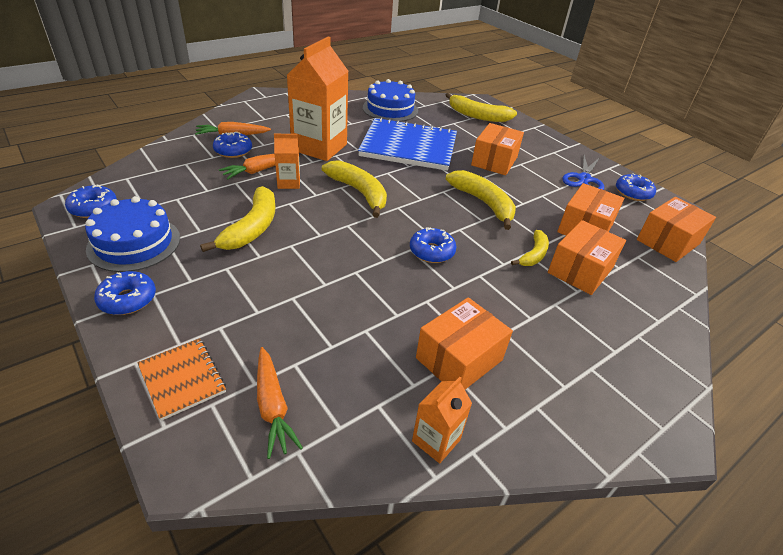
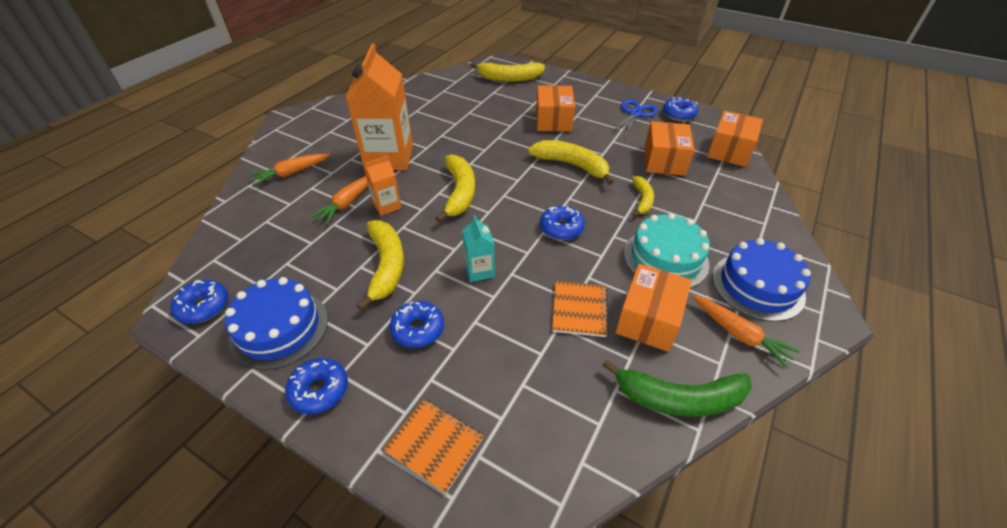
camera: 20 degrees left, 5 degrees up
blue donut [213,132,252,158] -> blue donut moved to [390,301,444,348]
orange carrot [257,347,303,459] -> orange carrot moved to [692,295,800,369]
yellow banana [322,160,387,218] -> yellow banana turned 60 degrees clockwise [435,154,475,223]
blue notebook [358,117,457,171] -> none
blue cake [363,79,418,122] -> blue cake moved to [712,238,811,322]
orange carton [412,377,472,463] -> green banana [602,359,752,417]
orange box [548,220,626,295] -> none
blue scissors [562,155,604,190] -> blue scissors turned 150 degrees counterclockwise [611,100,658,136]
none -> turquoise carton [462,215,495,282]
none -> orange notebook [552,281,609,337]
none -> turquoise cake [624,213,710,288]

